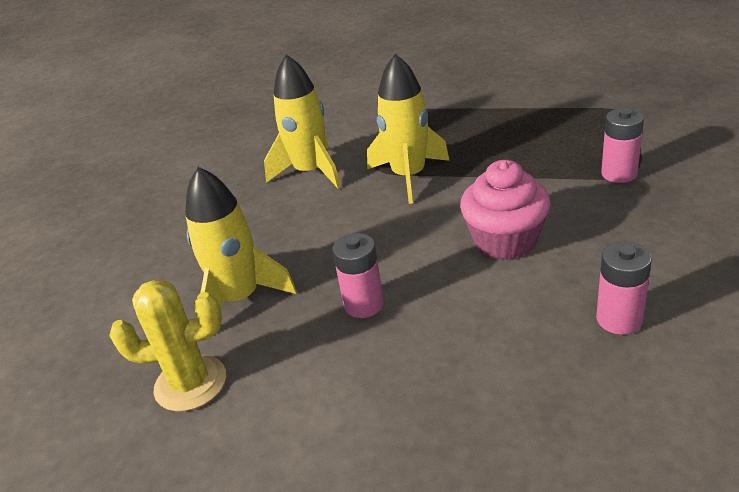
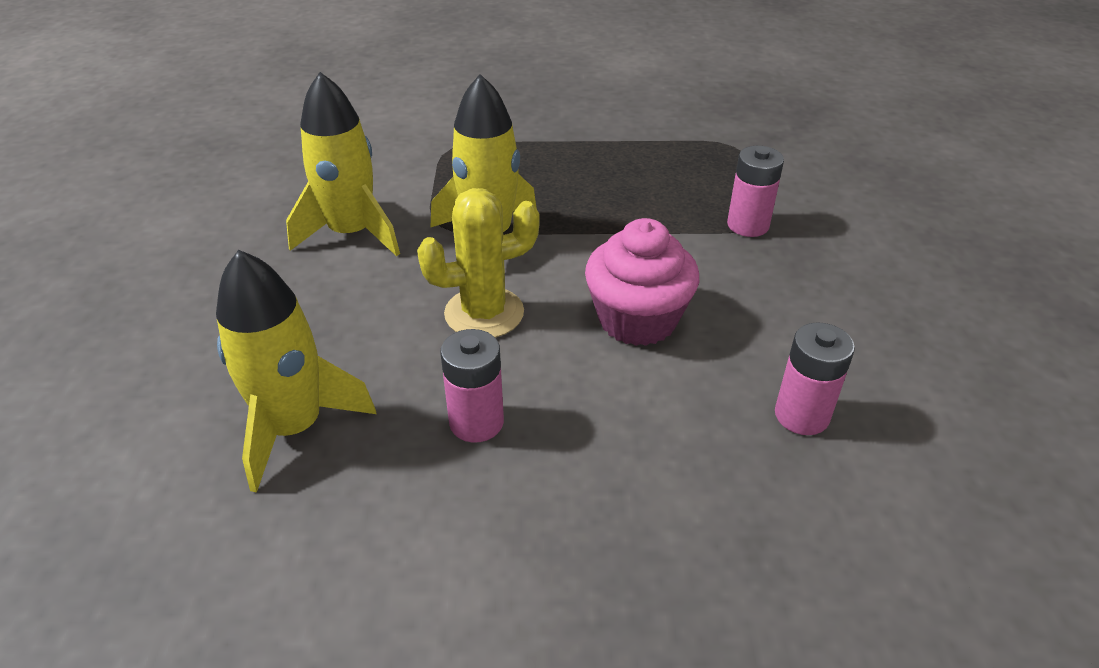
camera: 20 degrees left, 5 degrees up
yellow cactus [109,280,226,412] -> yellow cactus moved to [417,188,540,338]

